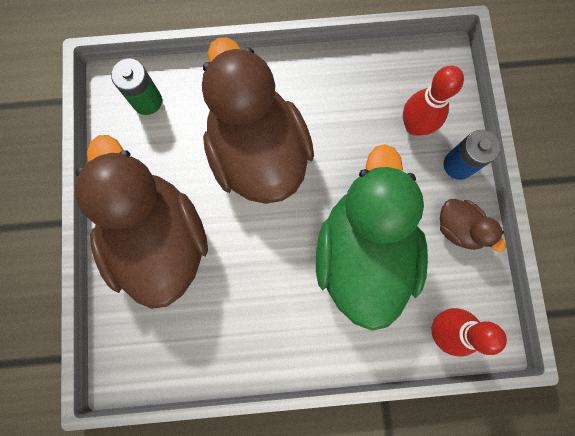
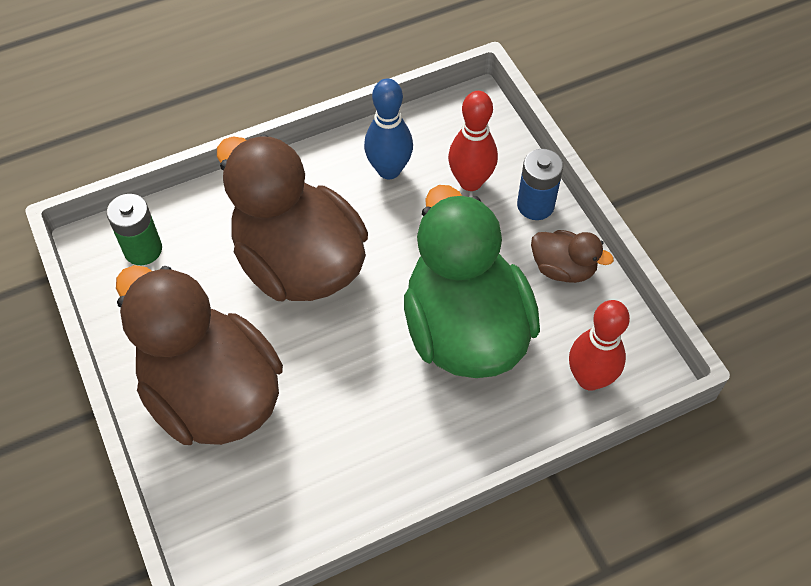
camera: 20 degrees left, 20 degrees down
none -> blue bowling pin [364,78,413,179]

